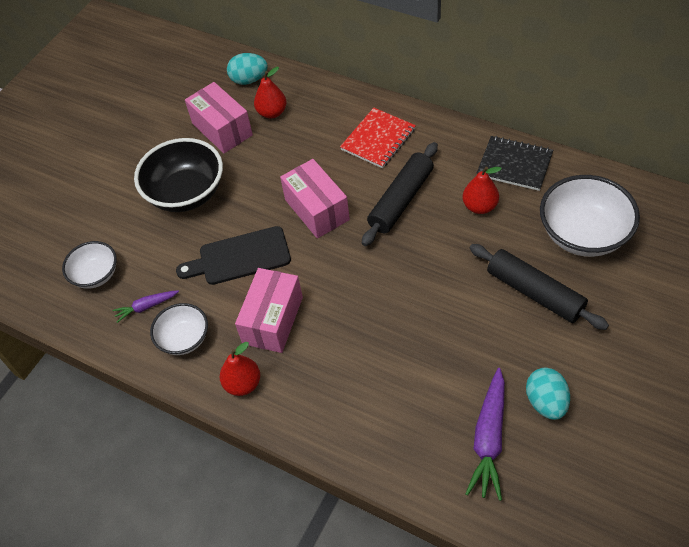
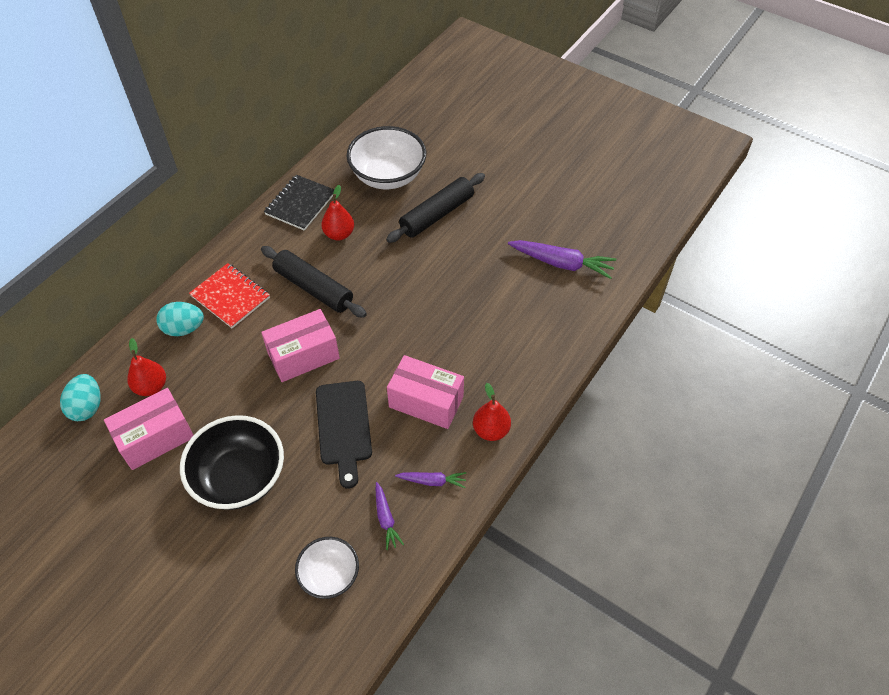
camera: 90 degrees left, 0 degrees up
white bowl [150,303,208,355] -> purple carrot [395,472,466,488]
turquoise egg [526,368,570,420] -> turquoise egg moved to [156,302,204,336]

